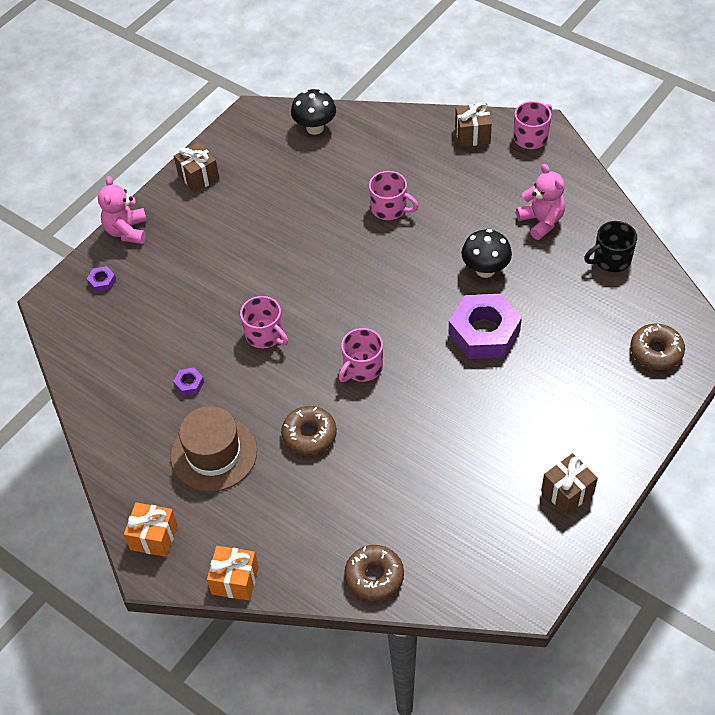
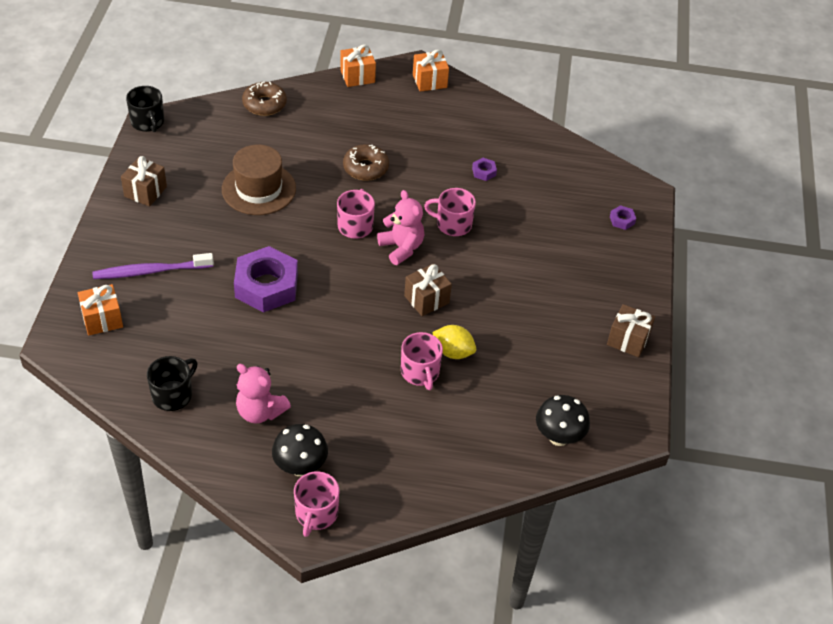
camera: 145 degrees right, 5 degrees down
pink teddy bear [98,176,147,244] -> pink teddy bear moved to [377,190,424,265]
brown hat [170,406,257,492] -> brown hat moved to [222,145,296,215]
pink mug [369,171,418,220] -> pink mug turned 105 degrees counterclockwise [401,332,443,390]
brown gift [455,102,492,147] -> brown gift moved to [404,264,452,316]
black mushroom [461,229,512,278] -> black mushroom moved to [272,424,328,476]
brown donut [630,324,685,370] -> orange gift [78,284,123,336]
none -> purple toothbrush [92,253,214,279]
none -> black mug [126,86,164,132]
none -> yellow lemon [432,325,476,359]

